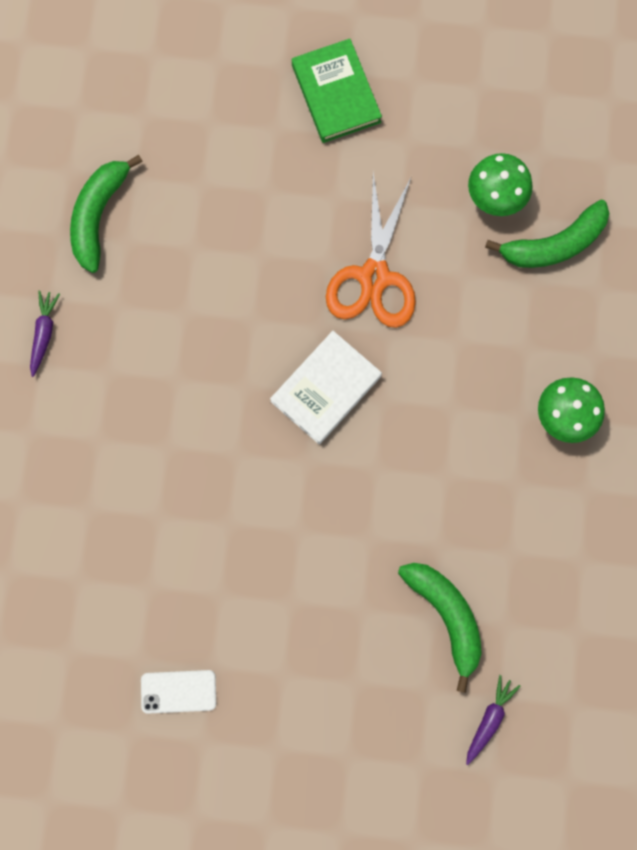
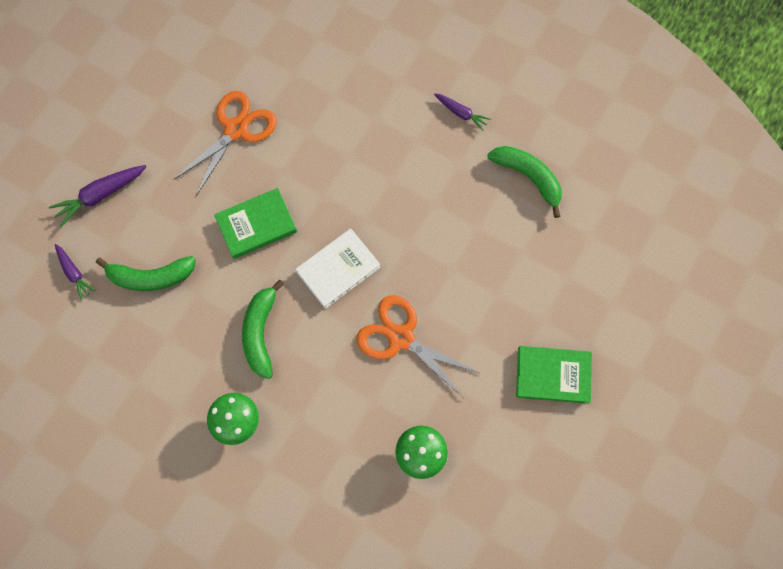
camera: 115 degrees right, 5 degrees down
white phone [141,670,216,714] -> none
white book [270,331,382,444] -> white book turned 75 degrees clockwise [295,229,380,309]
green banana [485,200,609,268] -> green banana moved to [242,279,284,379]
none -> purple carrot [49,165,147,227]
none -> orange scissors [173,91,277,196]
none -> green book [214,188,297,259]

